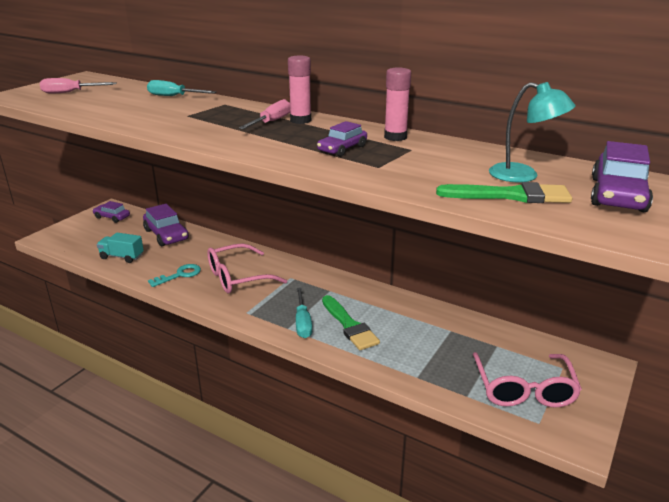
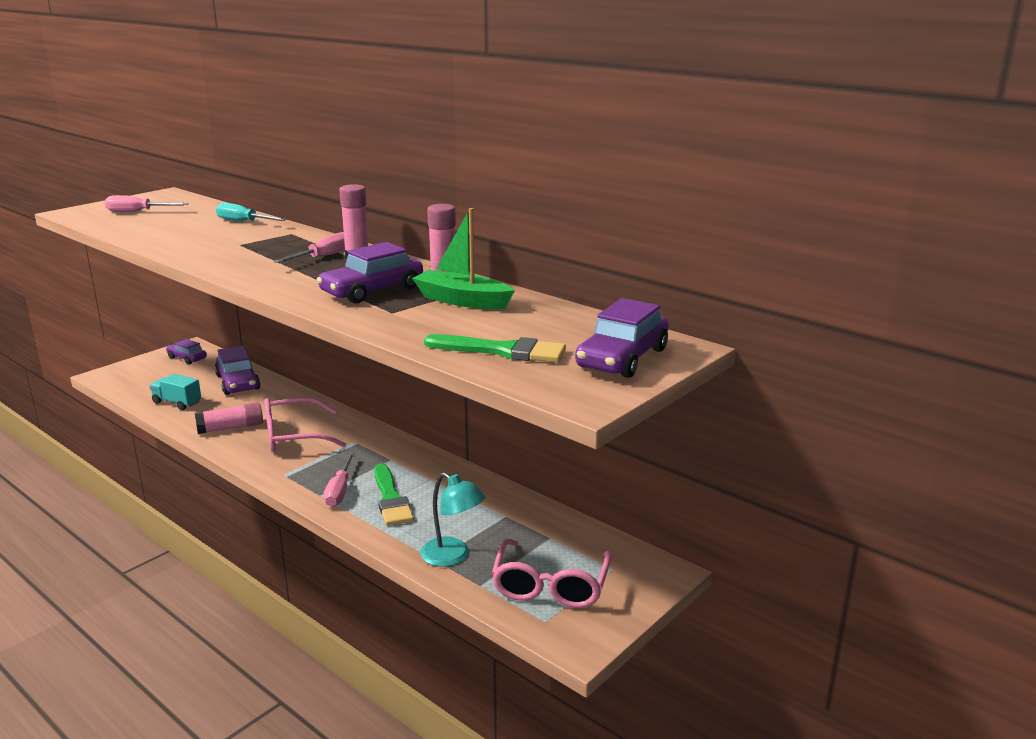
camera: 10 degrees right, 5 degrees down
turquoise key [148,264,201,287] -> pink glue stick [195,402,263,434]
turquoise screwdriver [296,288,312,338] -> pink screwdriver [324,452,355,507]
purple car [317,121,367,156] -> purple car [317,242,423,303], size x1.61
turquoise lamp [489,82,575,183] -> turquoise lamp moved to [420,472,486,567]
none -> green boat [412,208,515,309]

